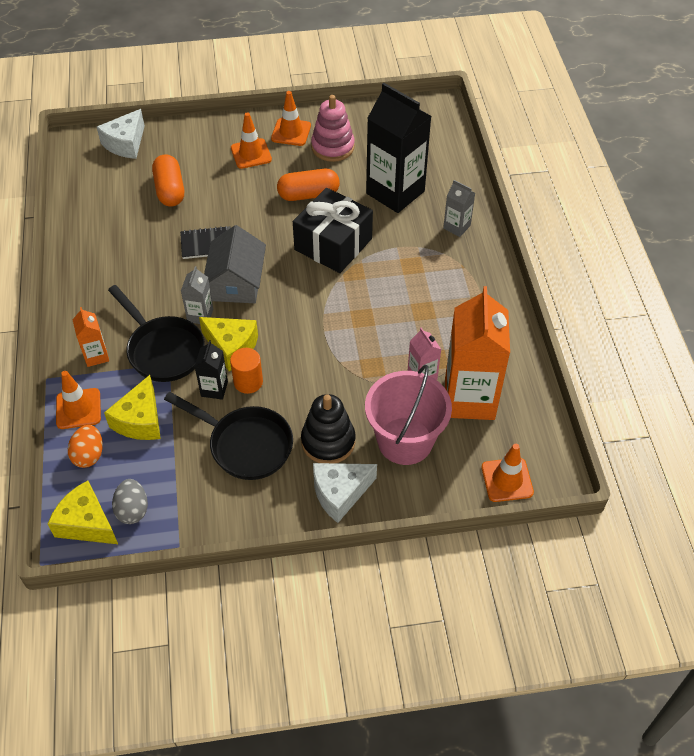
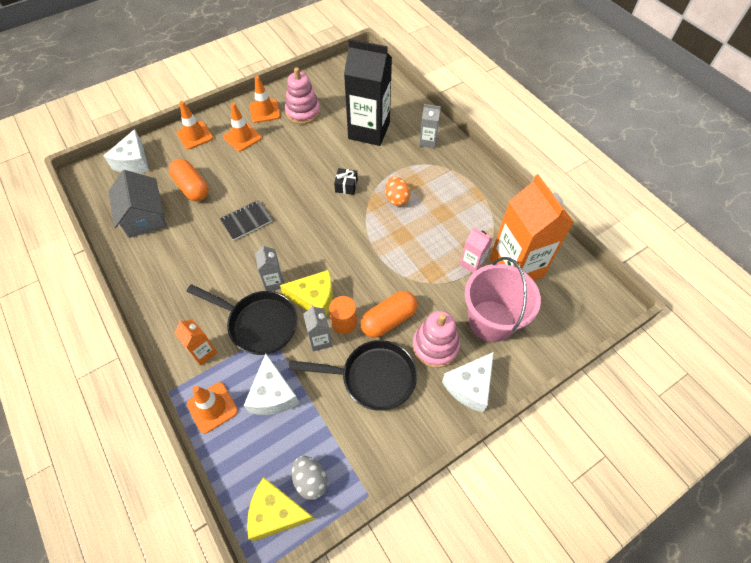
camera: 25 degrees left, 5 degrees up
orange egg [68,425,103,468] -> orange egg moved to [385,176,410,206]
yellow cheese [104,375,161,440] -> white cheese [244,354,299,415]
black carton [194,340,228,400] -> grey carton [303,305,332,351]
grey house [204,225,266,303] -> grey house moved to [108,170,166,238]
orange capsule [277,169,340,201] -> orange capsule moved to [360,291,417,338]
black gift [293,188,373,273] -> black gift [334,168,358,195], size x0.42
black stacking toy [301,394,356,463] -> pink stacking toy [412,311,460,368]
orange traffic cone [482,444,534,502] -> orange traffic cone moved to [176,101,213,150]

